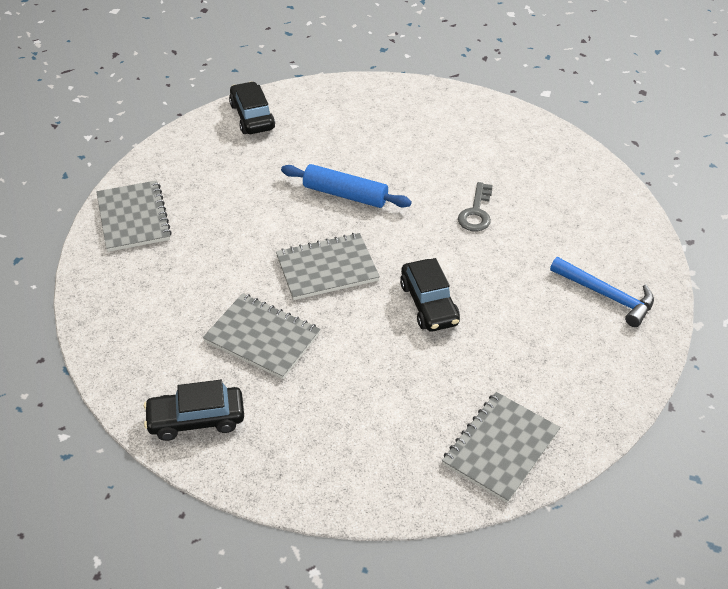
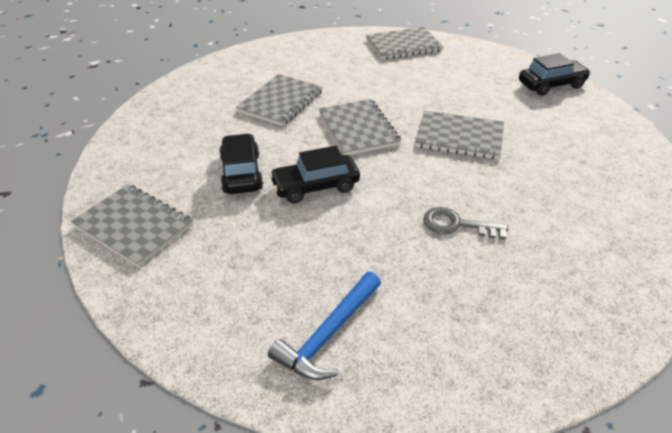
camera: 90 degrees right, 5 degrees down
black car [144,380,244,441] -> black car moved to [219,133,263,194]
blue rolling pin [281,164,412,208] -> grey notebook [415,111,504,159]

